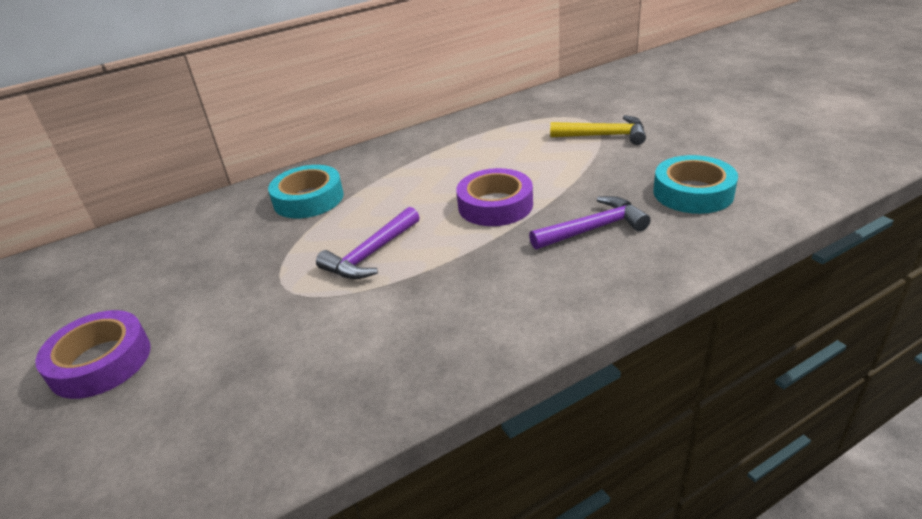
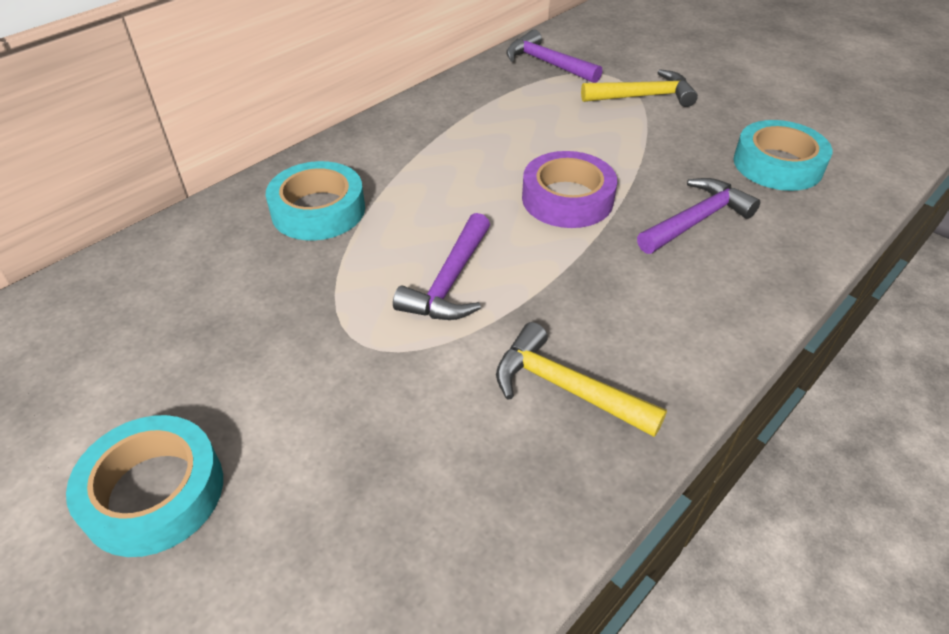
camera: 20 degrees left, 10 degrees up
purple tape [35,310,151,399] -> turquoise tape [66,415,223,557]
none -> yellow hammer [496,322,667,437]
none -> purple hammer [506,30,602,83]

